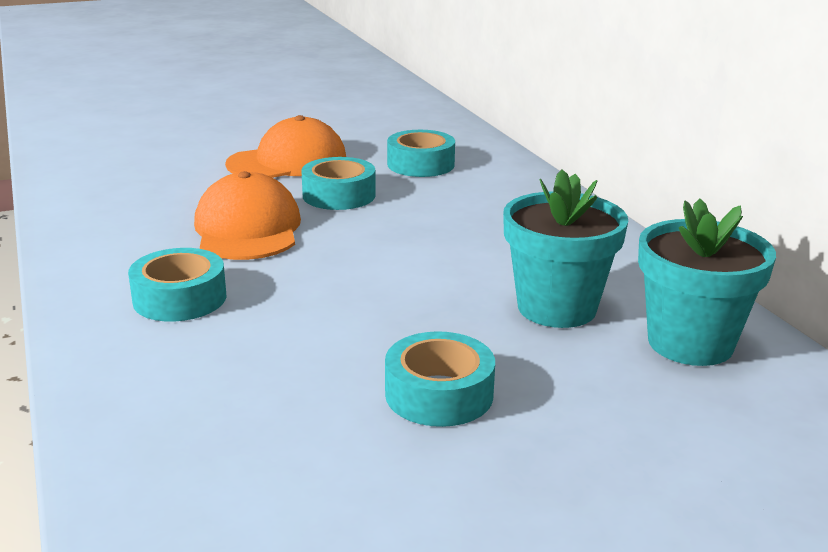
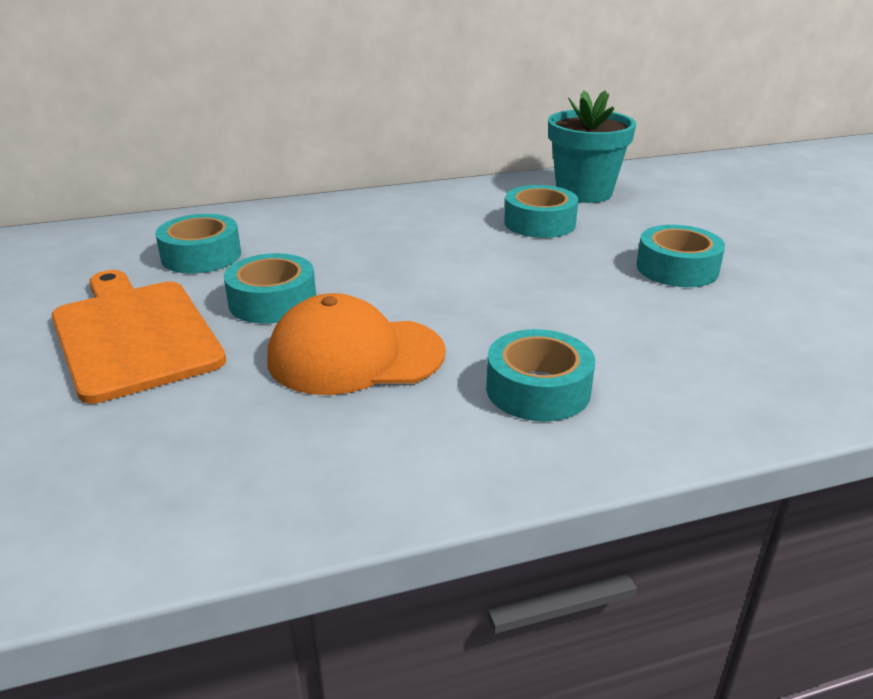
camera: 85 degrees left, 5 degrees up
orange cap [225,115,346,178] -> orange cutting board [52,270,226,404]
turquoise flower pot [503,169,628,328] -> turquoise tape [504,185,578,238]

